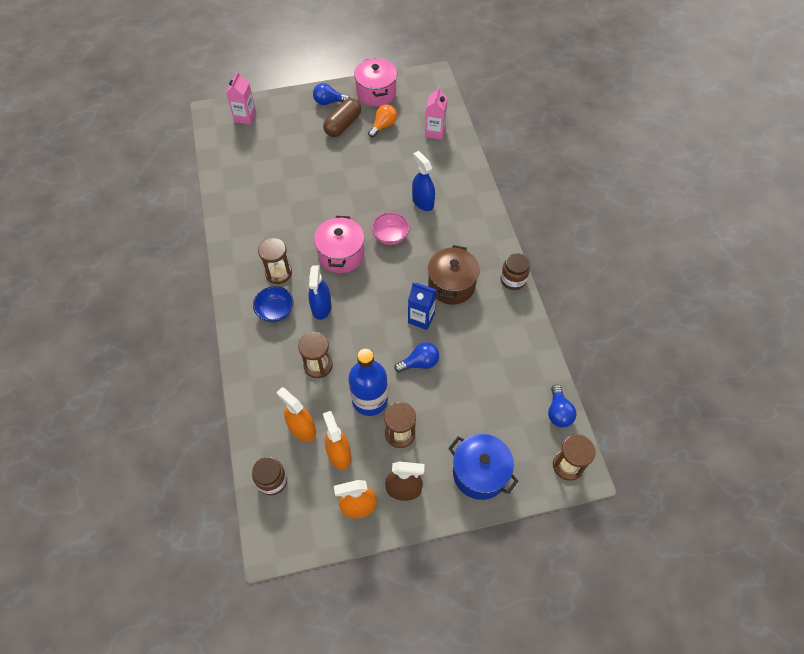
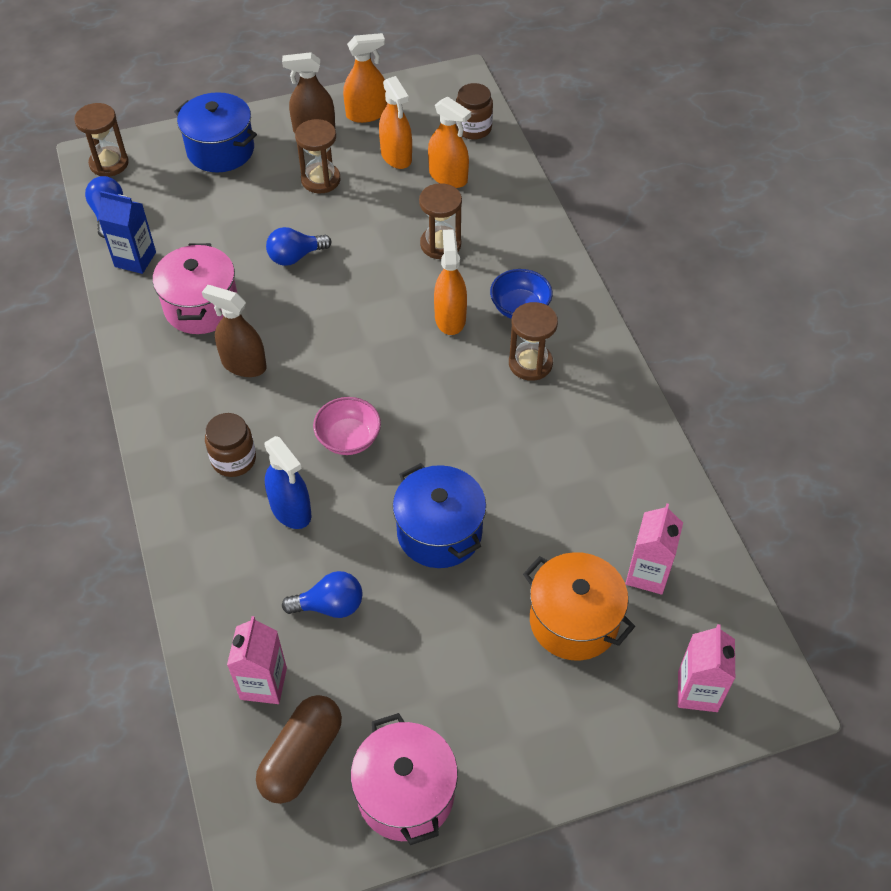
camera: 175 degrees right, 5 degrees down
blue spray bottle [308,265,331,320] -> orange spray bottle [434,229,467,335]
blue light bulb [313,83,350,105] -> blue light bulb moved to [282,571,362,618]
pink pot [314,216,364,273] -> pink pot moved to [153,243,238,334]
brown capsule [323,98,361,137] -> brown capsule moved to [256,695,342,804]
blue bottle [348,349,388,416] -> none
orange light bulb [368,104,397,138] -> none
blue carton [408,283,437,330] -> blue carton moved to [98,191,156,274]
brown pot [428,245,480,305] -> brown spray bottle [202,285,267,377]
brown jar [500,253,530,290] -> brown jar moved to [205,413,256,477]
none -> blue pot [393,463,486,568]
none -> orange pot [523,552,635,660]
none -> pink carton [626,504,683,595]

